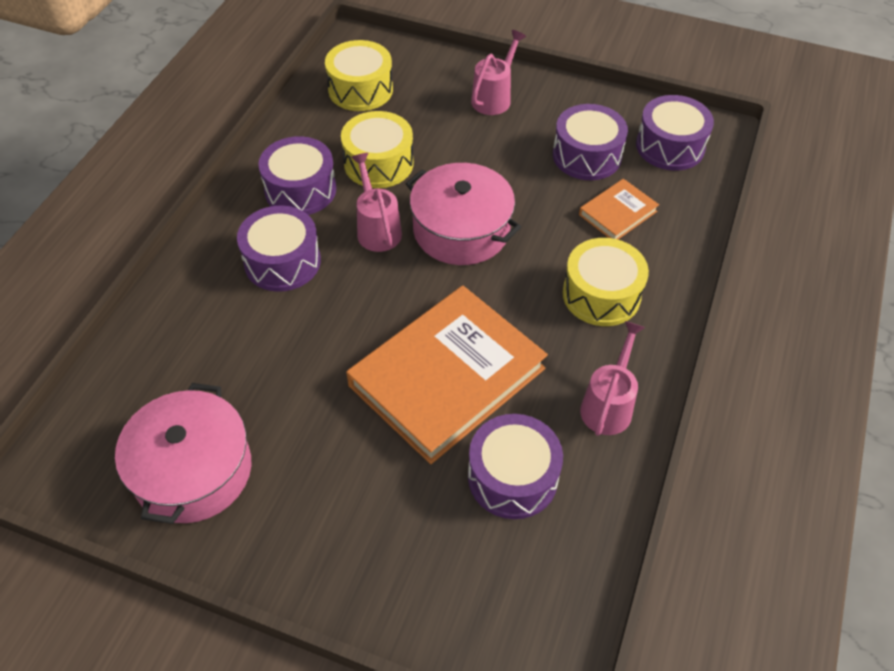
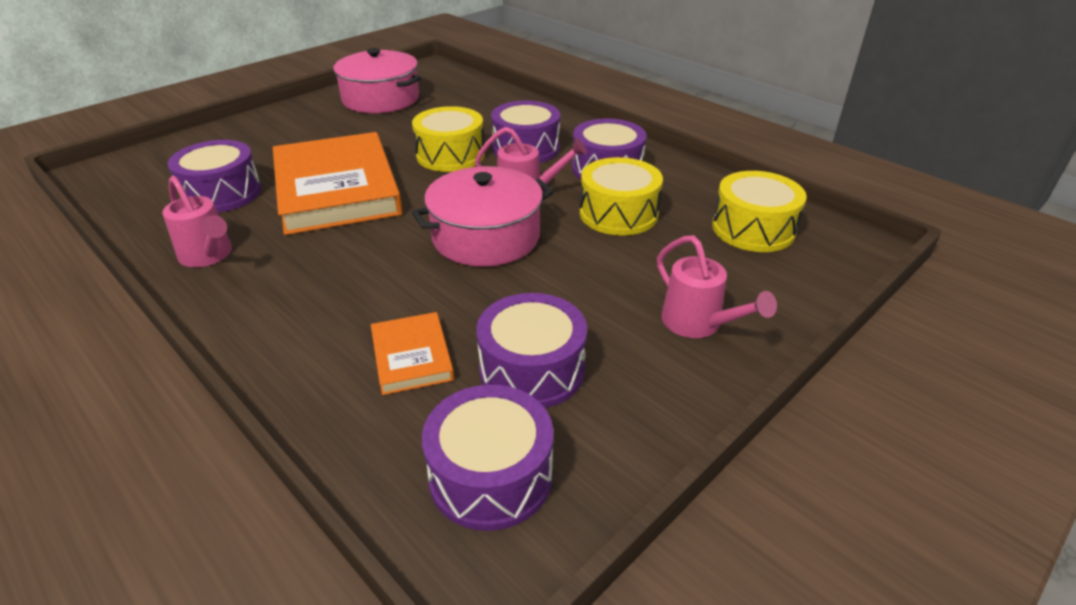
camera: 115 degrees right, 15 degrees down
yellow drum [563,238,649,326] -> yellow drum moved to [412,106,485,172]

